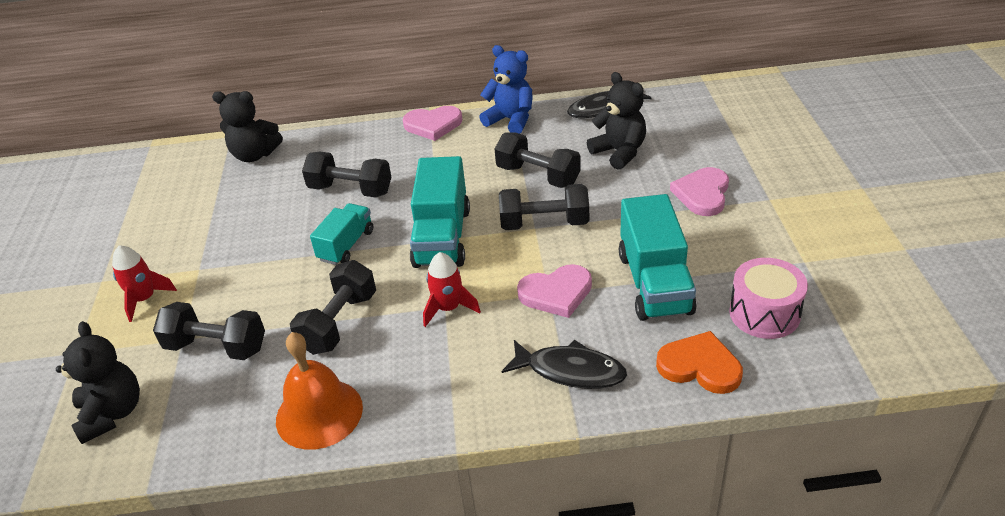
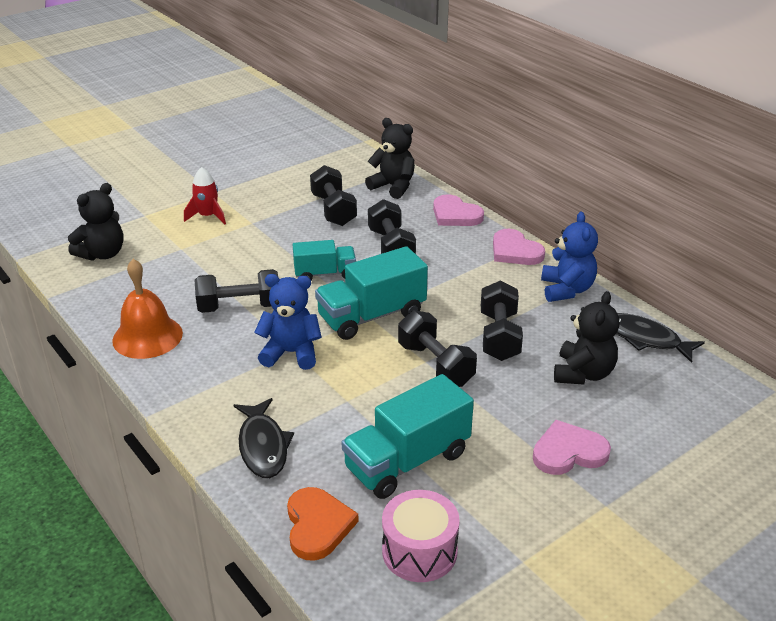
camera: 55 degrees right, 5 degrees down
black dumbbell [153,302,265,360] -> black dumbbell moved to [310,165,357,226]
black teddy bear [212,91,283,162] -> black teddy bear turned 150 degrees clockwise [365,118,415,199]
red rocket [423,252,481,327] -> blue teddy bear [254,274,322,370]
pink heart [517,264,592,318] -> pink heart moved to [433,194,484,226]

